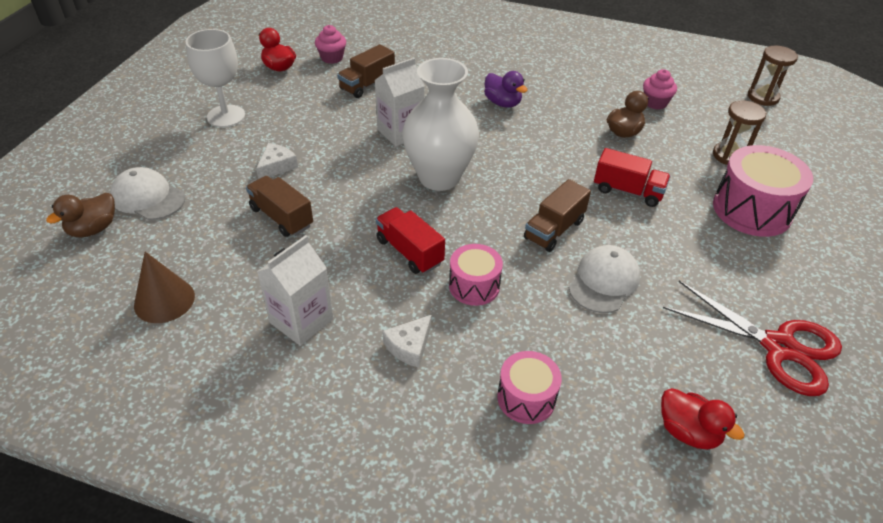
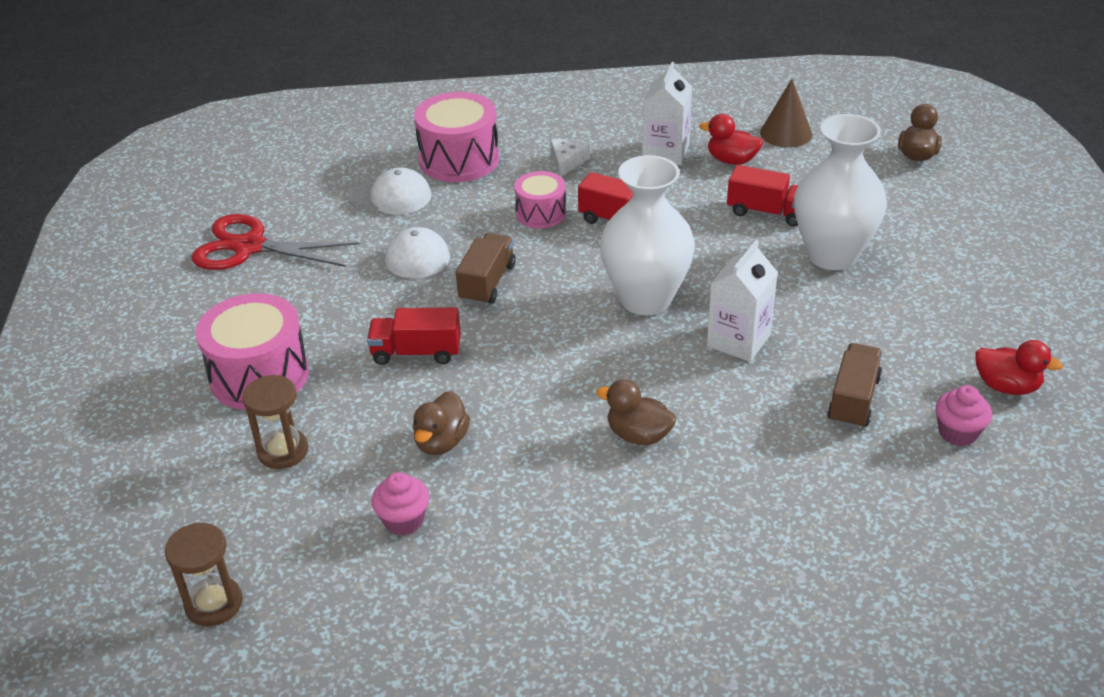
camera: 160 degrees right, 5 degrees down
white cap [110,167,186,220] -> white cap moved to [347,167,431,215]
white goblet [185,29,245,127] -> none
brown truck [246,176,313,237] -> red truck [727,165,798,227]
white cheese [256,143,298,179] -> white vase [794,114,887,270]
purple duck [484,71,527,108] -> brown duck [596,379,676,445]
pink drum [497,351,562,424] -> pink drum [414,92,499,182], size x1.69
red duck [661,388,745,450] -> red duck moved to [699,114,763,165]

